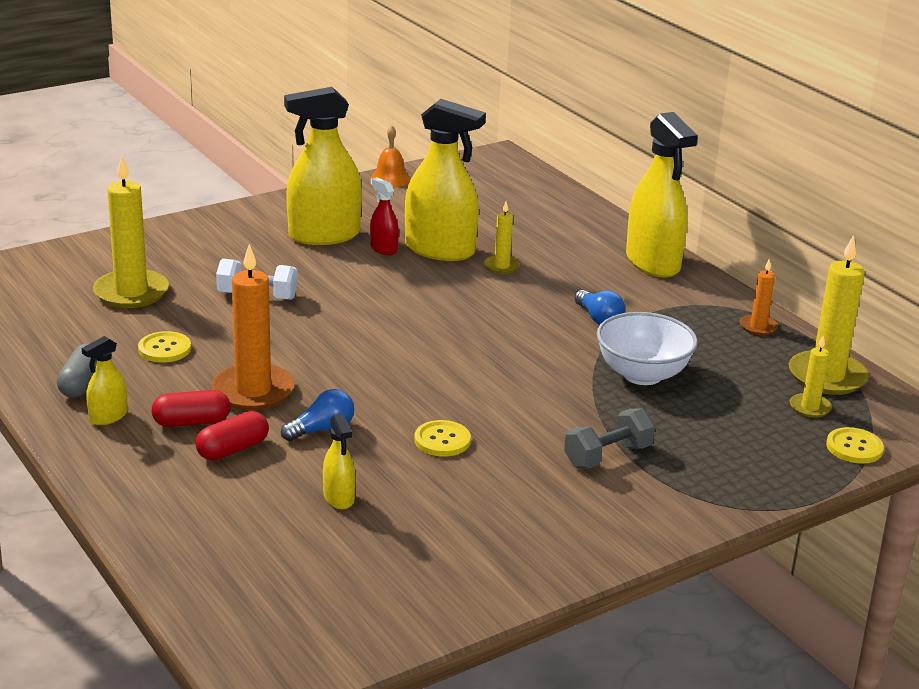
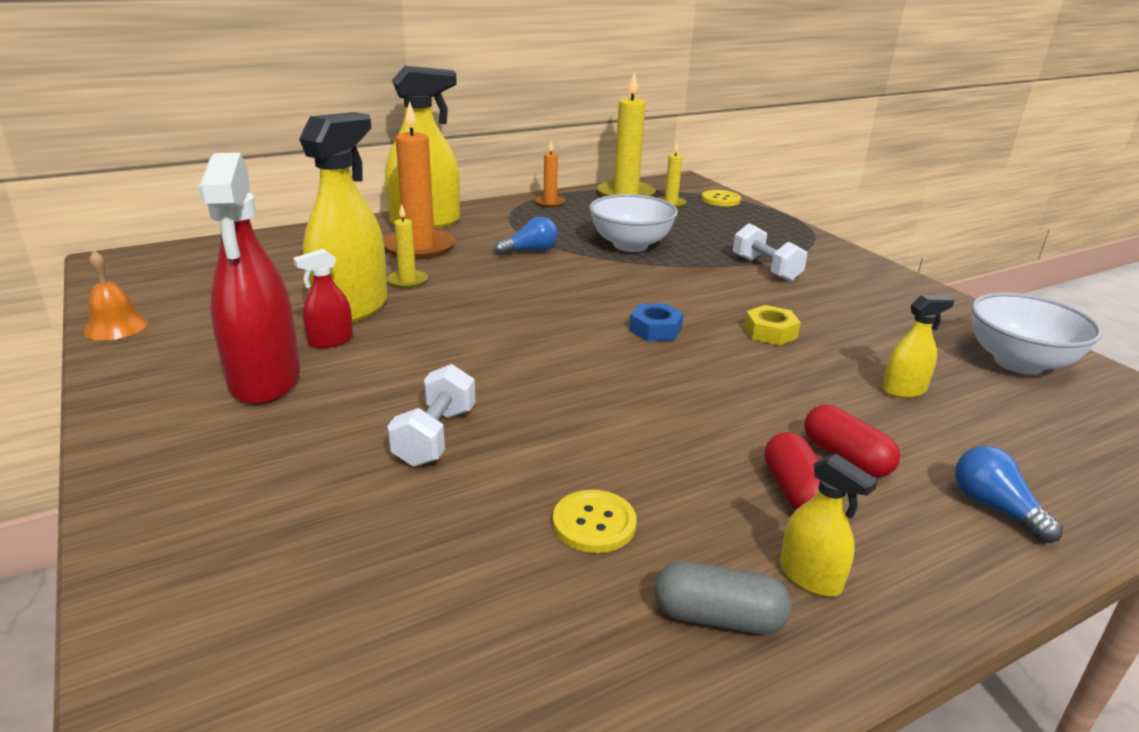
camera: 85 degrees left, 0 degrees up
yellow candle [93,156,169,308] -> none
orange candle [212,244,295,410] -> orange candle moved to [383,101,455,259]
blue light bulb [281,389,354,441] -> blue light bulb moved to [955,446,1063,543]
yellow spray bottle [284,87,362,245] -> red spray bottle [198,153,300,405]
yellow button [414,420,471,457] -> yellow nut [744,305,801,345]
grey dumbbell [564,408,655,468] -> white dumbbell [733,223,807,282]
none -> blue nut [629,303,684,341]
none -> white bowl [971,293,1102,374]

